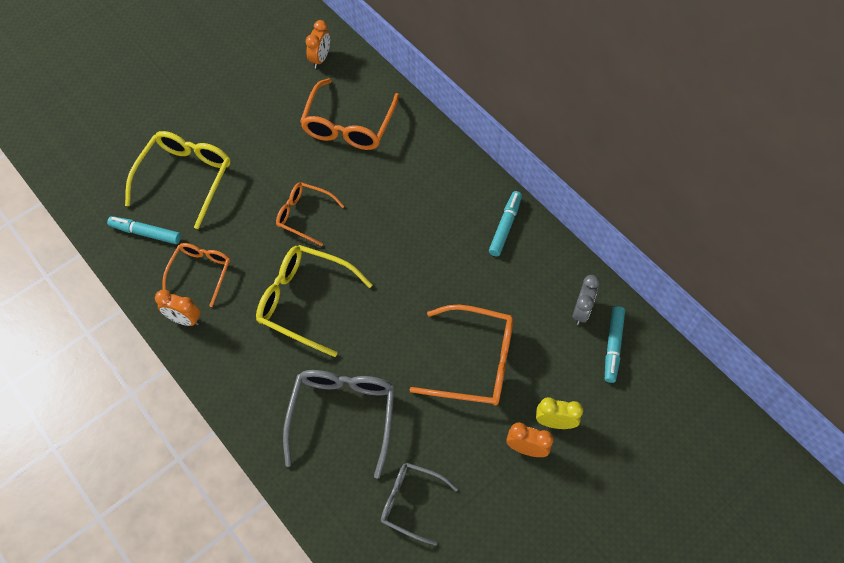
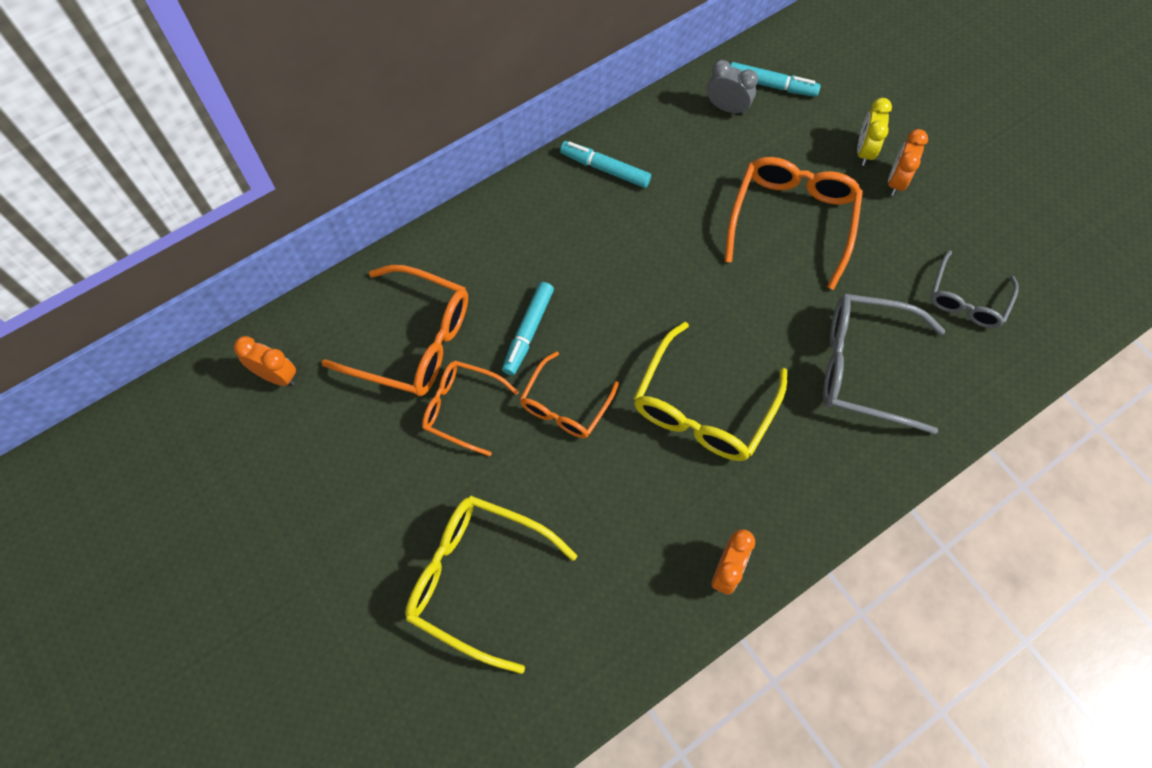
camera: 85 degrees left, 5 degrees up
turquoise marker [107,216,181,244] -> turquoise marker moved to [502,282,554,376]
orange glasses [162,243,230,307] -> orange glasses moved to [422,360,519,456]

